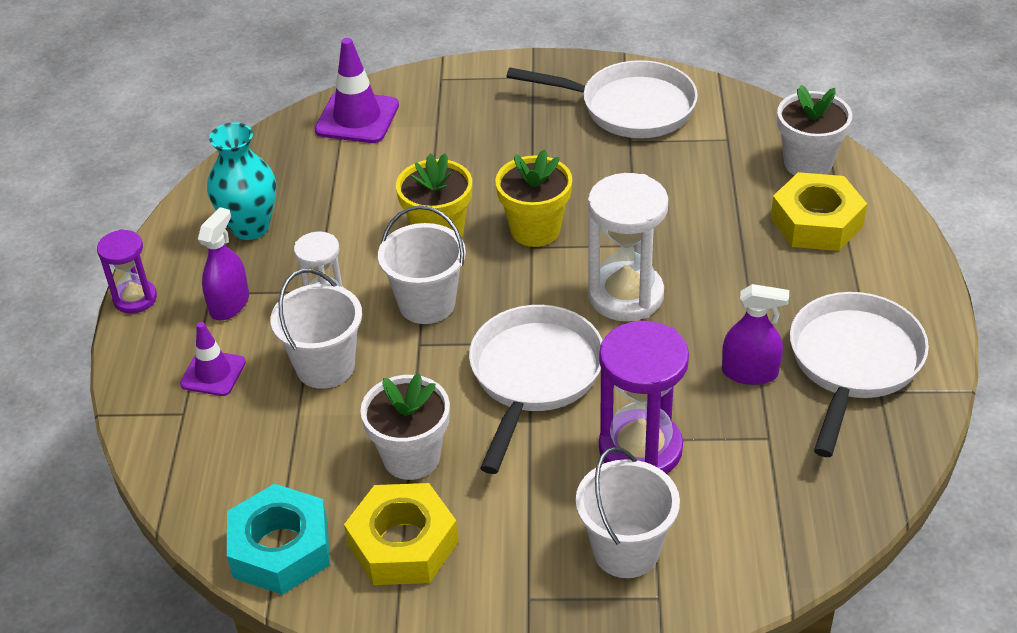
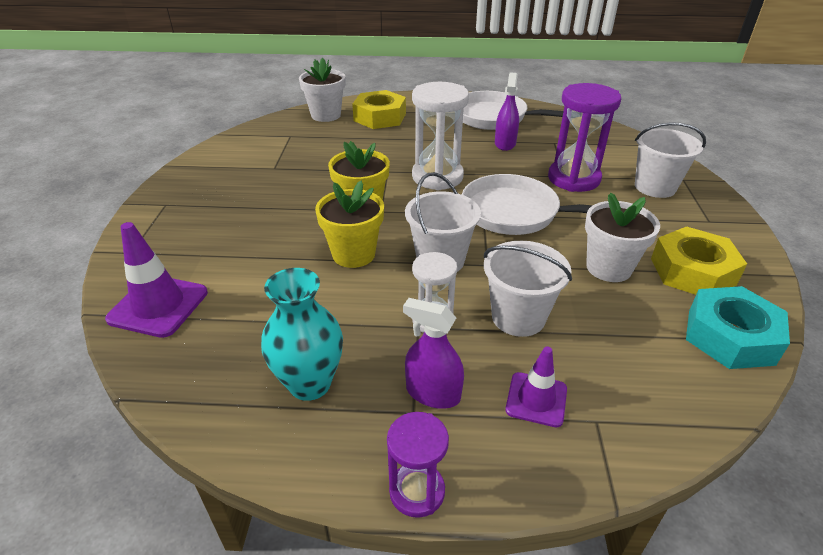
camera: 90 degrees left, 5 degrees down
white pan [506,60,698,138] -> none

